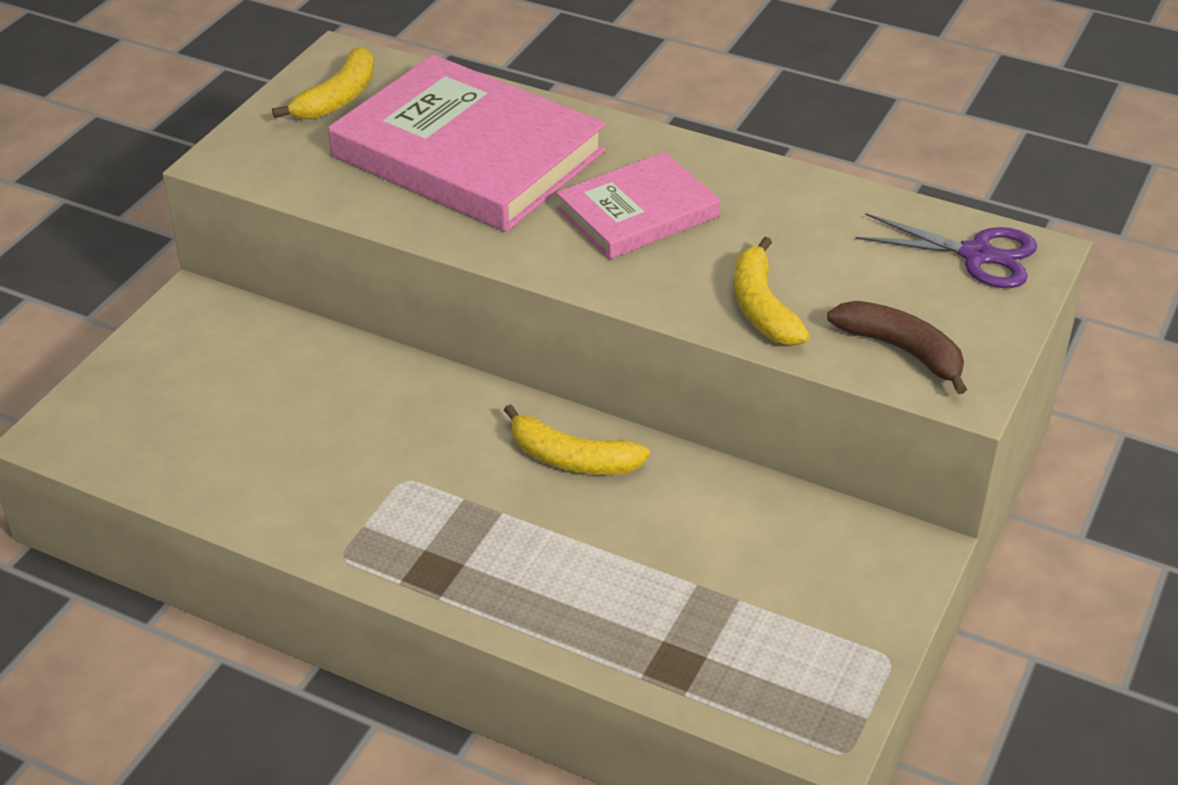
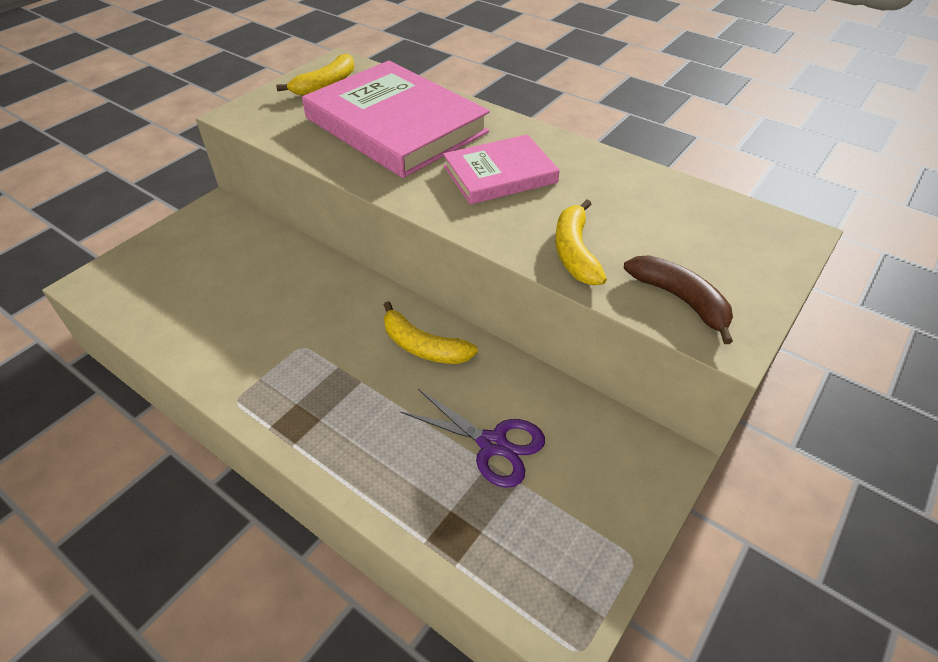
camera: 10 degrees right, 5 degrees up
purple scissors [855,213,1037,288] -> purple scissors moved to [400,389,545,488]

